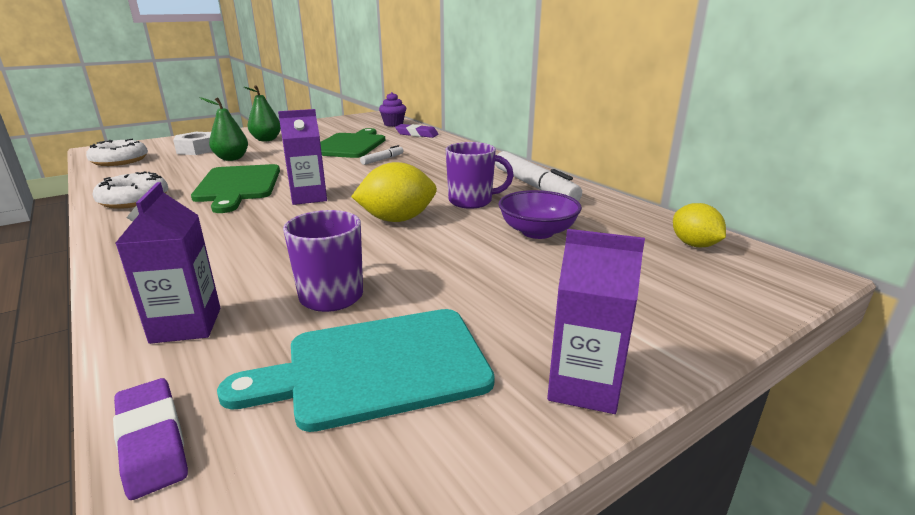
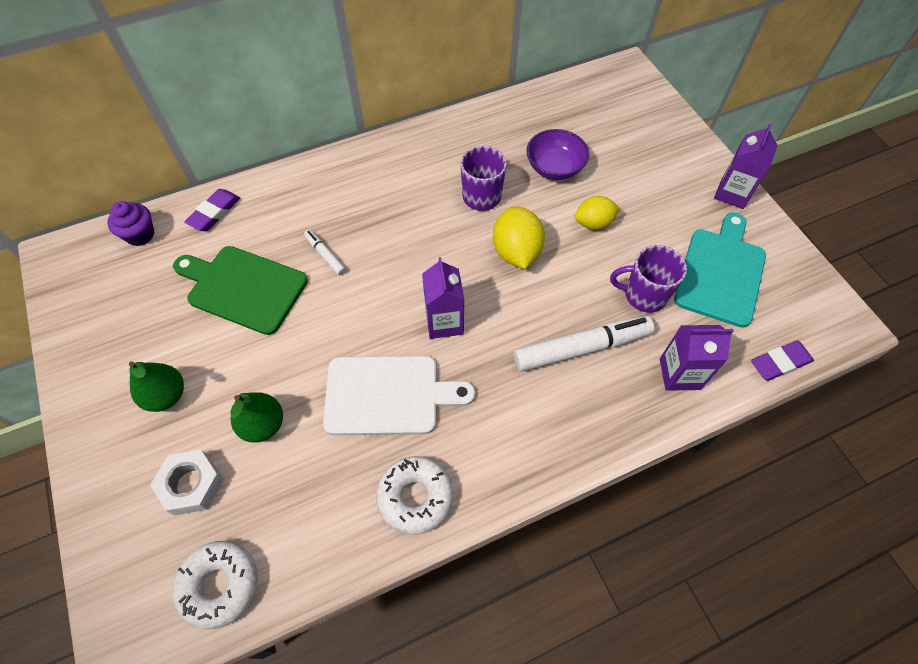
camera: 80 degrees left, 35 degrees up
green cutting board [191,164,280,213] -> white cutting board [323,356,475,435]
turquoise cutting board [217,309,495,432] -> turquoise cutting board turned 150 degrees counterclockwise [674,212,766,328]
white marker [495,151,582,201] -> white marker moved to [514,316,654,372]
yellow lemon [673,203,726,247] -> yellow lemon moved to [575,196,620,230]

